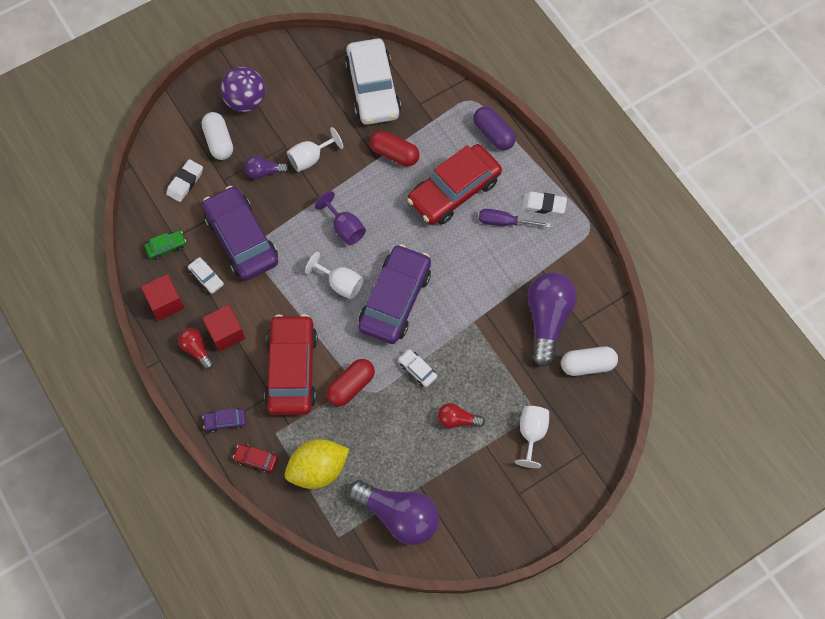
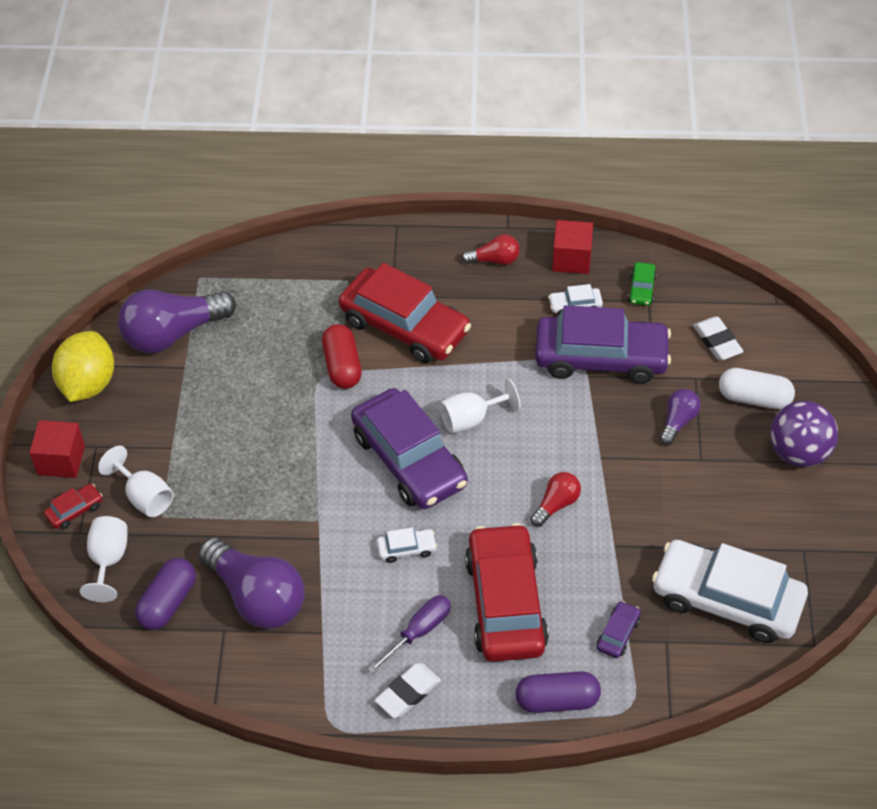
camera: 125 degrees right, 15 degrees down
red cube [202,305,245,352] -> red cube moved to [29,420,85,478]
purple car [203,408,246,433] -> purple car moved to [597,601,641,658]
red car [233,444,278,473] -> red car moved to [44,483,103,529]
yellow lemon [285,439,349,489] -> yellow lemon moved to [52,331,114,402]
white goblet [287,127,343,172] -> white goblet moved to [80,516,127,602]
purple goblet [315,191,366,245] -> none
red capsule [370,131,419,166] -> none
white car [398,349,437,387] -> white car moved to [377,528,437,563]
red light bulb [438,403,485,428] -> red light bulb moved to [530,472,581,527]
white capsule [561,346,618,376] -> purple capsule [135,558,196,630]

